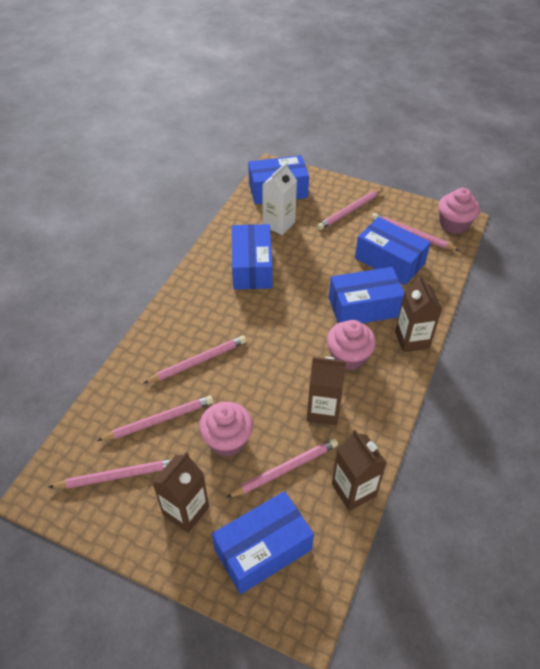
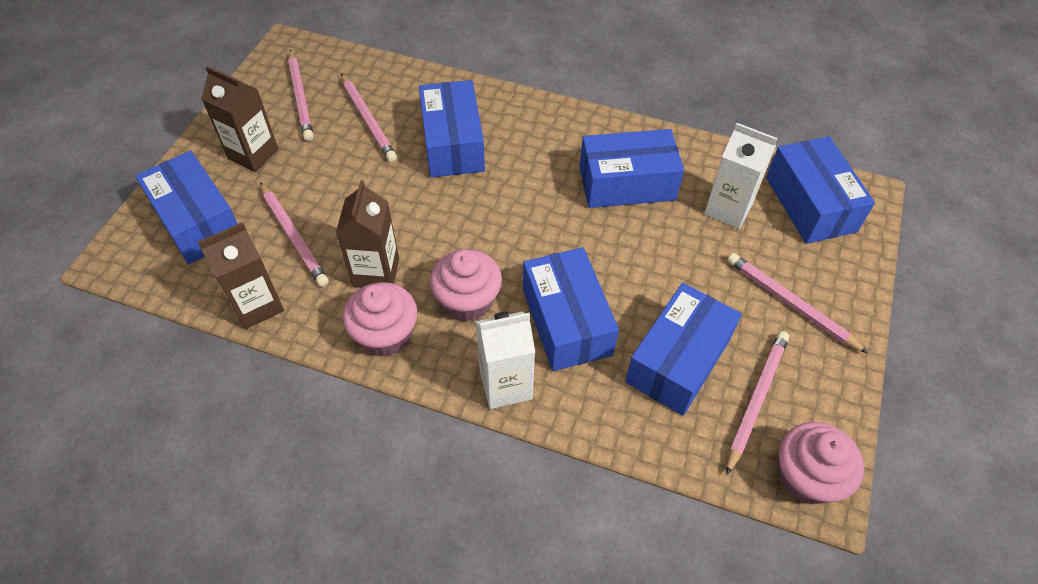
camera: 85 degrees right, 5 degrees up
pink pencil [143,336,246,384] -> blue box [419,80,485,178]
pink cupcake [199,402,253,457] -> pink cupcake moved to [343,282,417,357]
brown carton [395,275,442,352] -> white carton [476,311,535,409]

